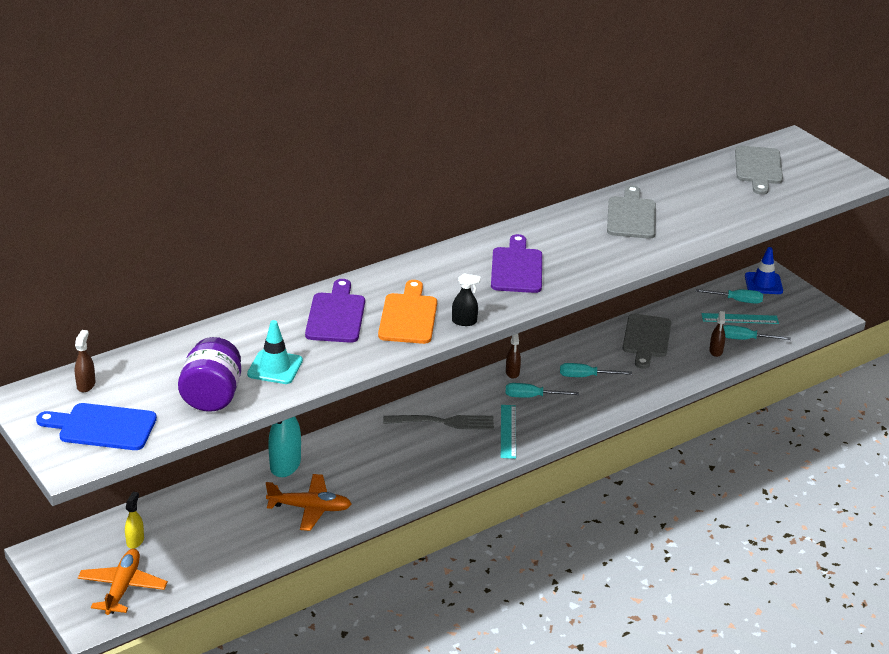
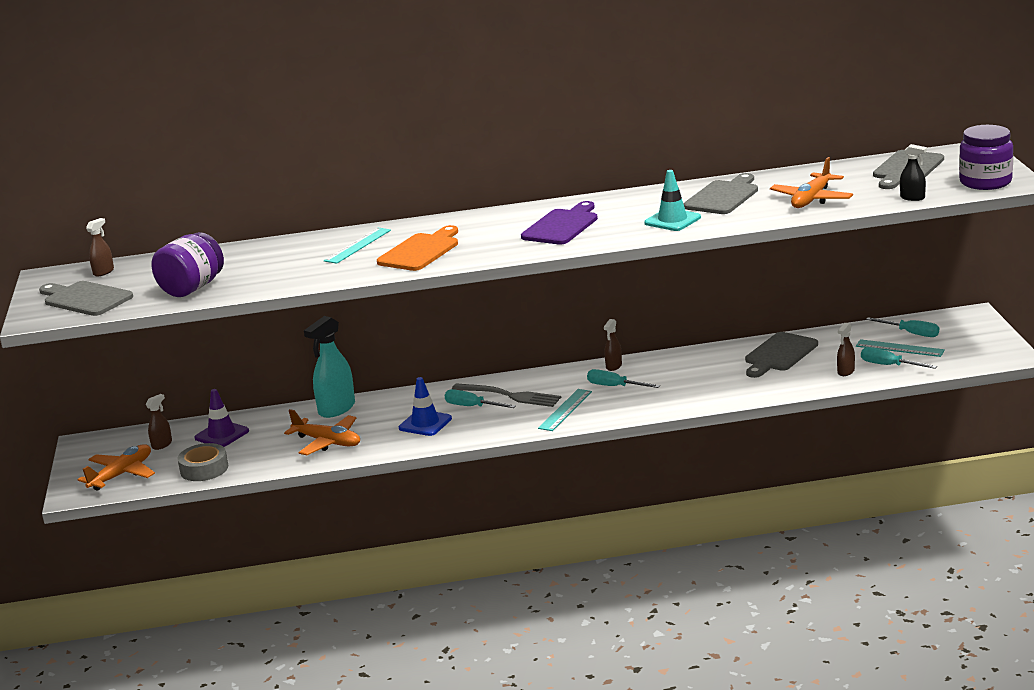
camera: 30 degrees right, 10 degrees down
blue cutting board [36,403,157,450] -> grey cutting board [39,281,133,316]
yellow spray bottle [125,492,144,549] -> brown spray bottle [146,394,172,450]
turquoise traffic cone [247,320,303,384] -> turquoise traffic cone moved to [644,170,701,231]
purple cutting board [305,279,365,343] -> turquoise ruler [324,228,391,264]
black spray bottle [452,274,481,326] -> black spray bottle moved to [900,144,927,201]
turquoise screwdriver [560,363,632,377] -> turquoise screwdriver moved to [445,389,516,408]
blue traffic cone [745,247,783,294] -> blue traffic cone moved to [399,377,452,436]
none -> grey tape [178,443,228,481]
none -> purple traffic cone [195,389,249,447]
none -> orange plane [770,157,853,208]
none -> purple jar [959,125,1013,190]

